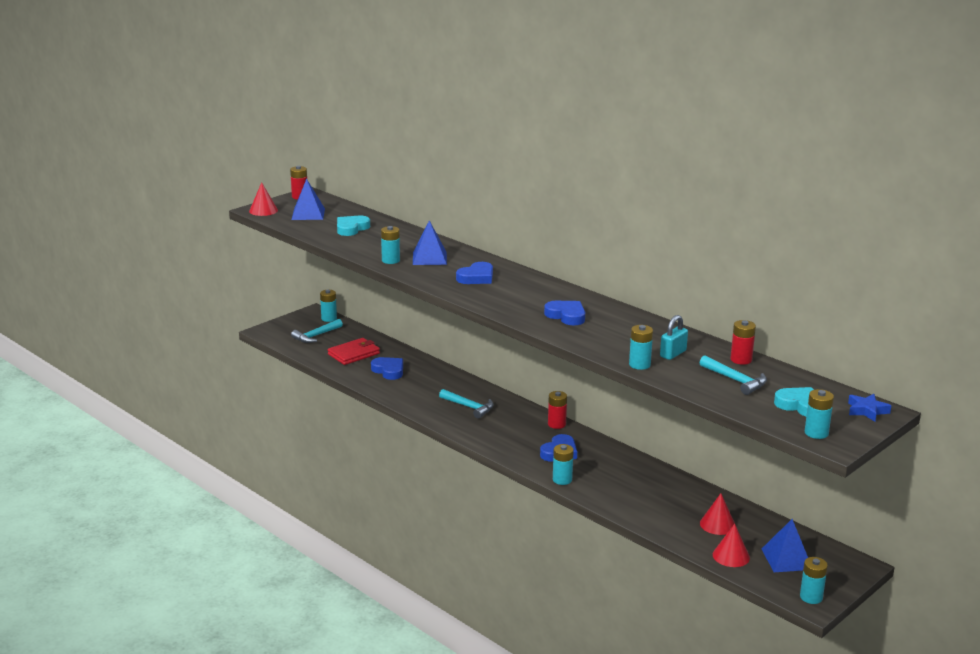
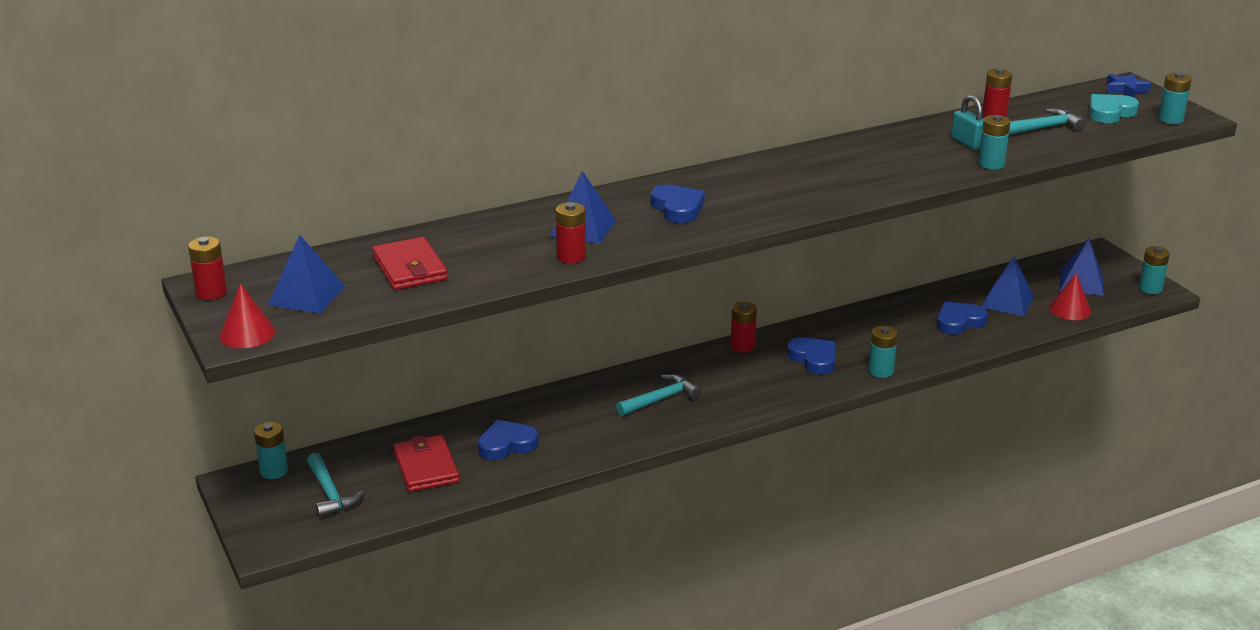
camera: 70 degrees left, 5 degrees up
turquoise heart [337,216,370,236] -> red wallet [372,237,448,290]
turquoise battery [381,226,400,264] -> red battery [555,202,586,263]
blue heart [544,301,585,325] -> blue heart moved to [937,301,988,335]
red cone [700,493,735,535] -> blue pyramid [981,256,1034,317]

